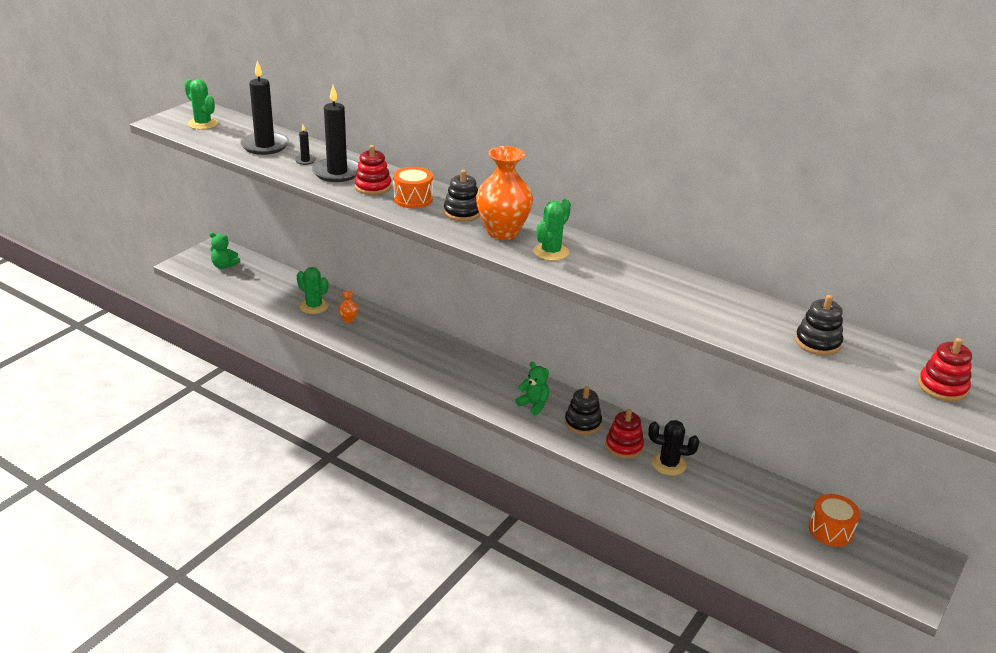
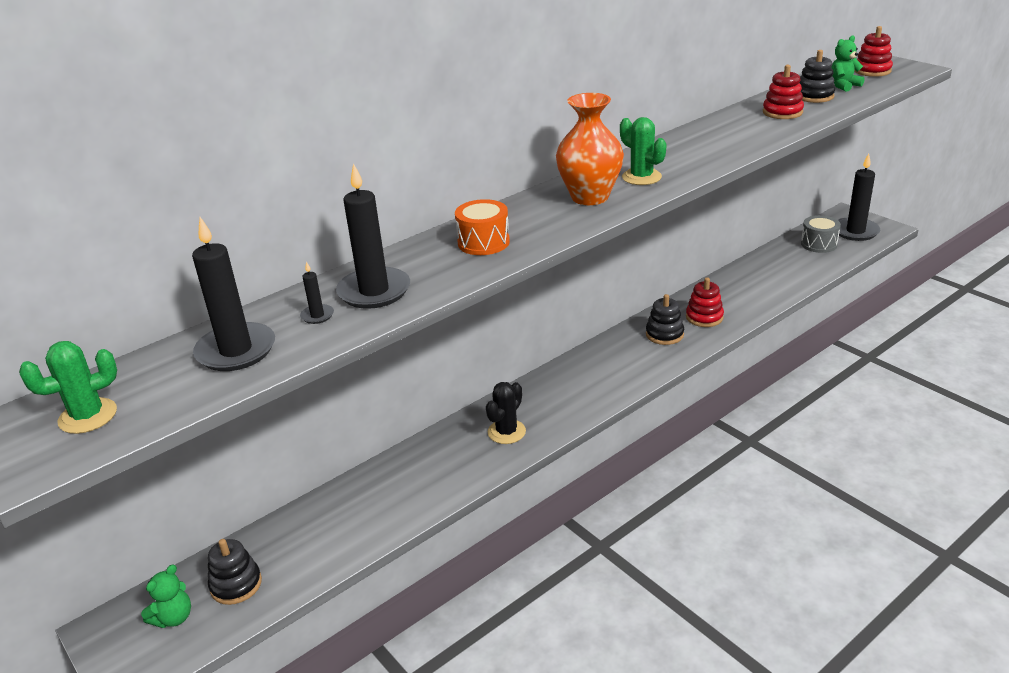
camera: 70 degrees left, 0 degrees up
green cactus [297,267,329,314] -> none
orange vase [338,291,358,323] -> none
red stacking toy [355,145,391,195] -> red stacking toy moved to [763,65,804,119]
black stacking toy [444,170,480,221] -> black stacking toy moved to [208,539,262,605]
green teddy bear [515,362,549,415] -> green teddy bear moved to [831,35,865,92]
black cactus [648,420,699,476] -> black cactus moved to [486,382,526,444]
orange drum [809,494,860,547] -> grey drum [801,215,841,253]
none -> black candle [838,153,880,241]

